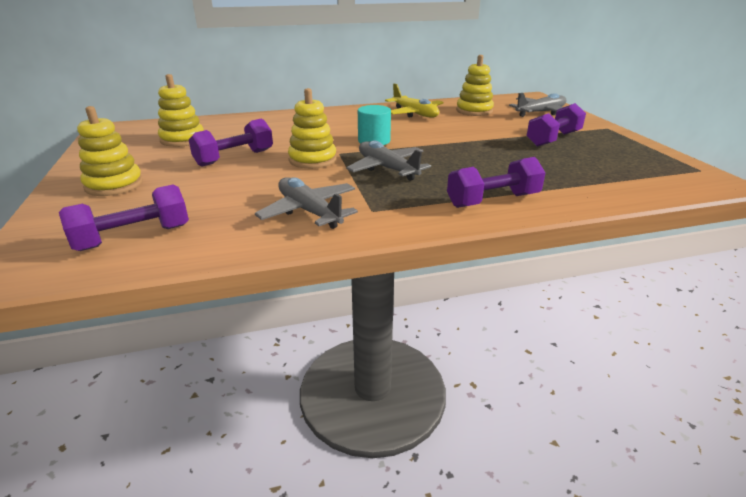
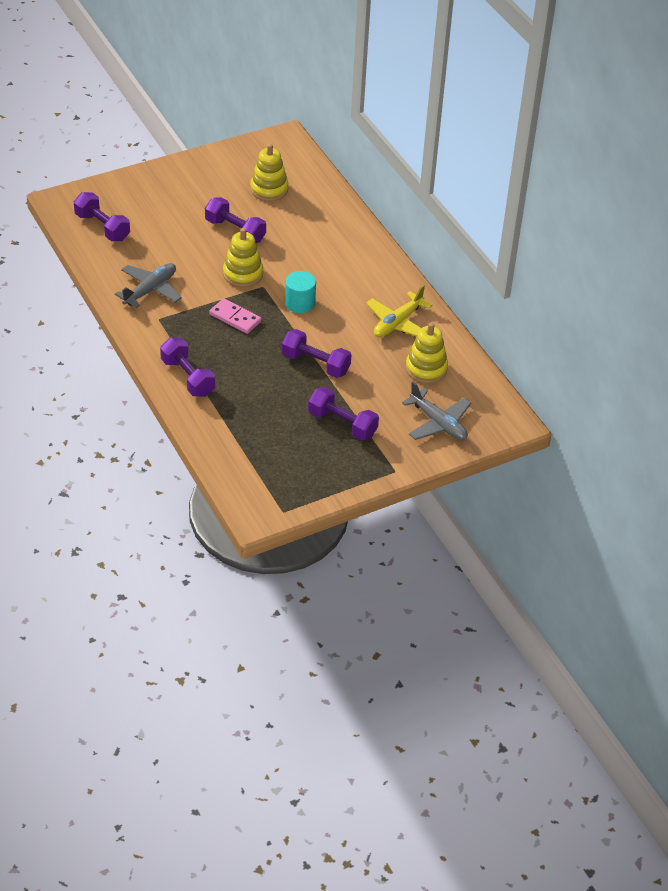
camera: 75 degrees right, 15 degrees up
yellow stacking toy [77,106,143,196] -> none
grey plane [346,140,431,181] -> pink domino [209,298,261,334]
none -> purple dumbbell [282,329,351,378]

